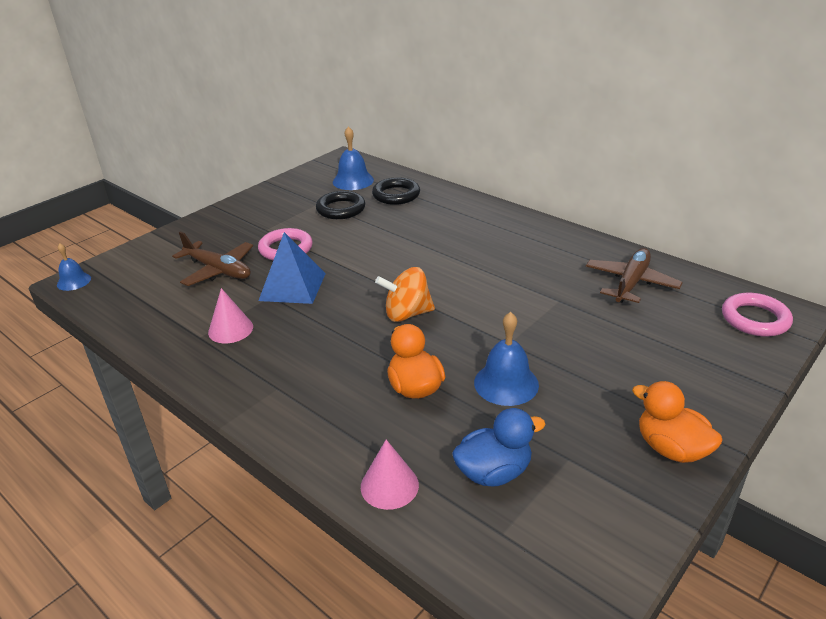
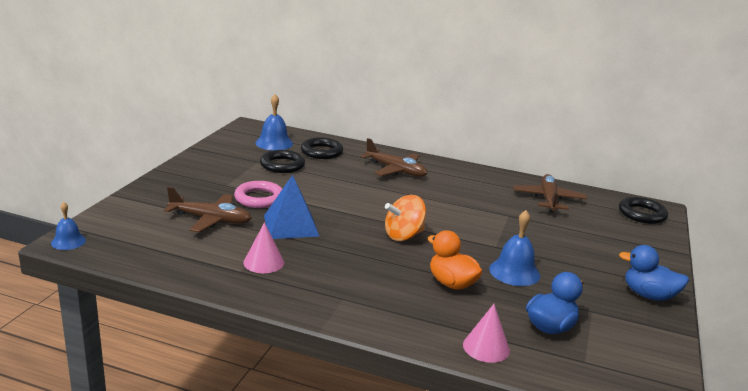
camera: 25 degrees left, 10 degrees down
orange duck [632,381,723,463] -> blue duck [619,245,689,301]
pink ring [722,293,793,337] -> black ring [619,197,668,224]
none -> brown plane [360,138,427,177]

